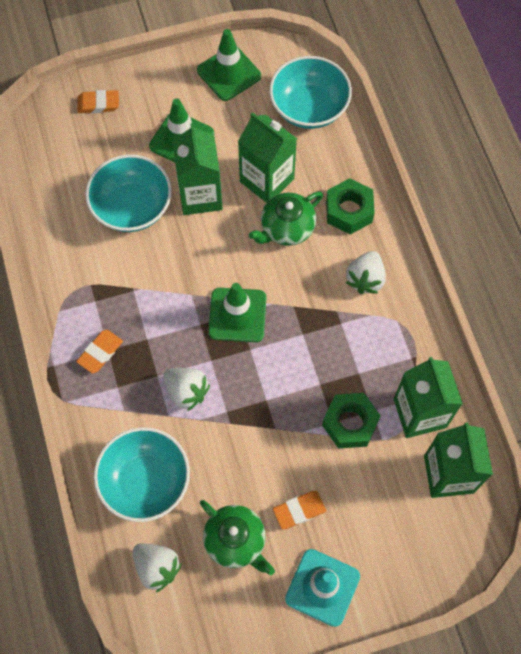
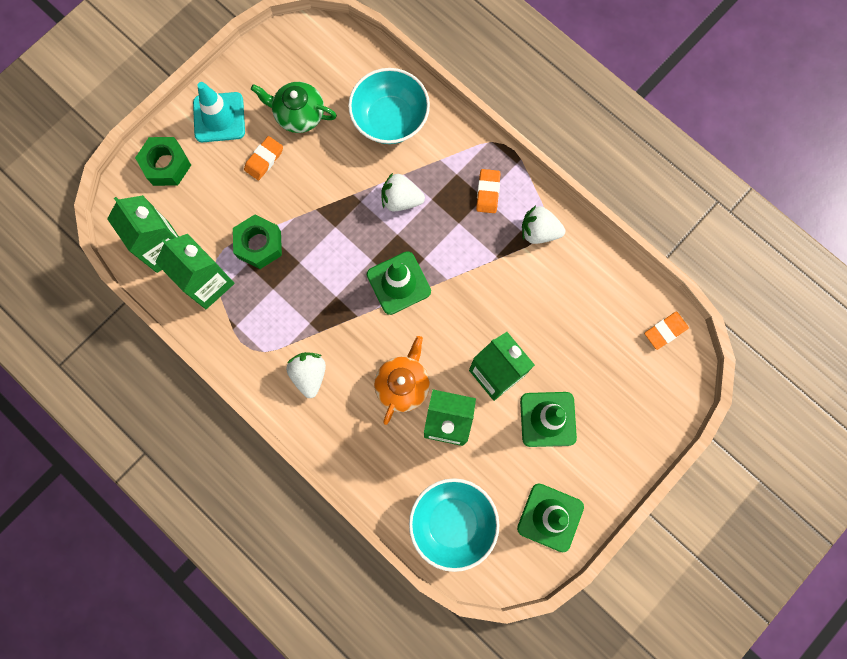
camera: 150 degrees right, 10 degrees up
orange eraser [77,90,119,113] -> orange eraser moved to [645,312,689,350]
turquoise bowl [85,155,172,232] -> none
white strawberry [133,543,182,592] -> white strawberry moved to [522,206,565,244]
green teapot [249,191,323,246] -> orange teapot [374,336,430,425]
green nut [326,178,375,235] -> green nut moved to [135,137,191,186]

